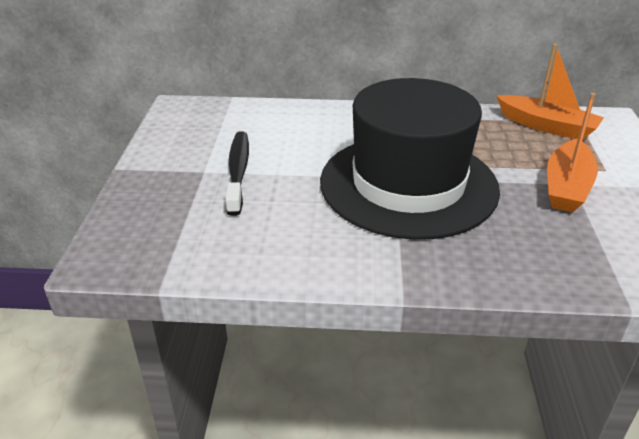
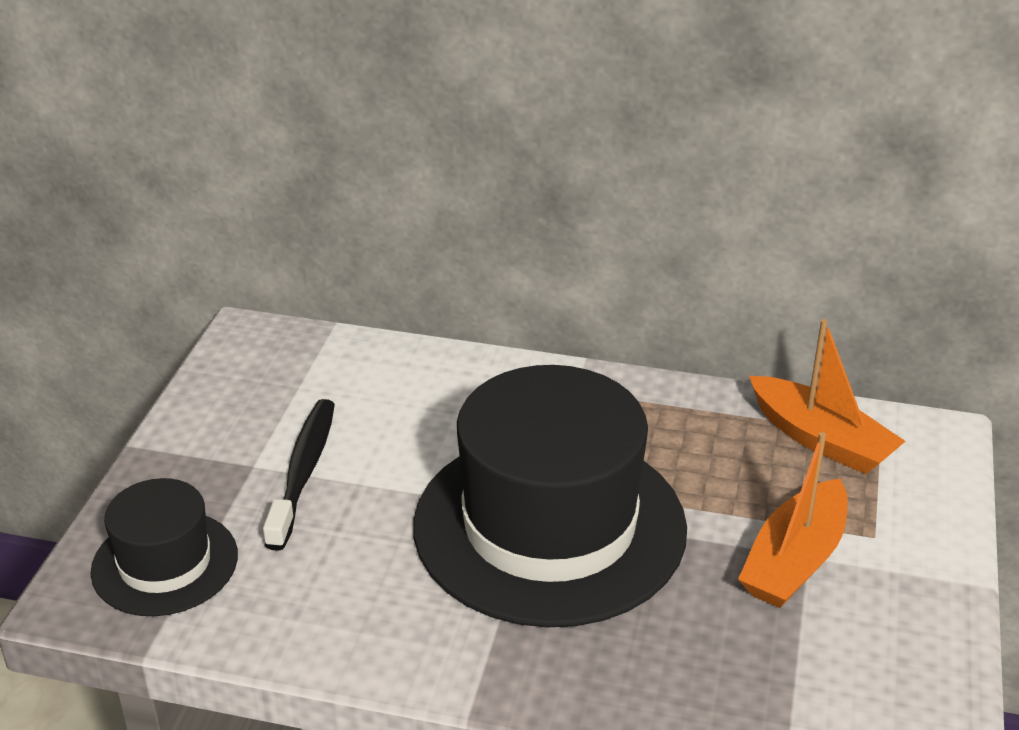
camera: 10 degrees right, 0 degrees up
none -> black hat [91,478,238,616]

